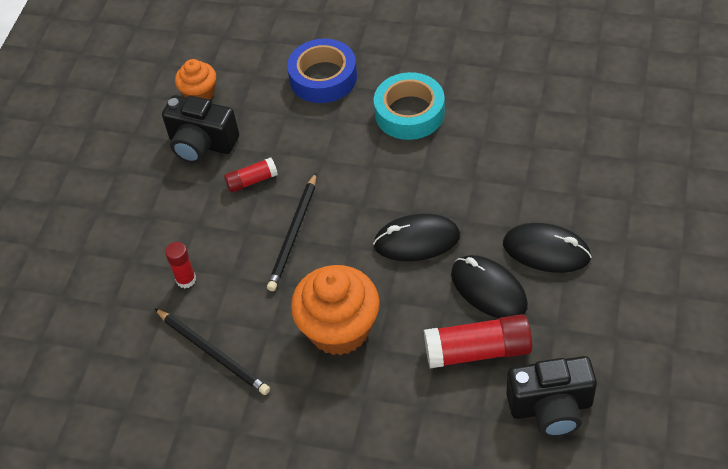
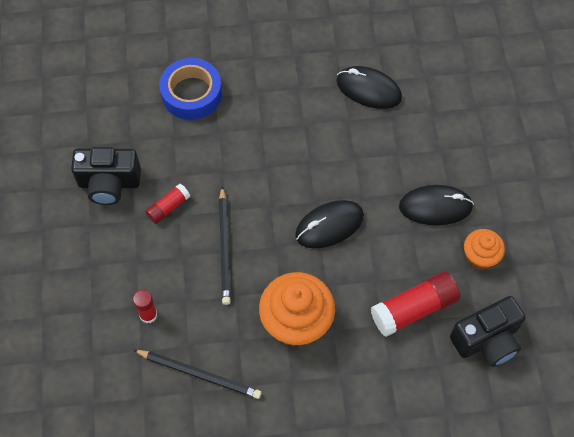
camera: 25 degrees left, 10 degrees up
orange cupcake [175,59,216,100] -> orange cupcake moved to [464,229,505,270]
turquoise tape [374,72,445,140] -> none
black mouse [451,255,528,318] -> black mouse moved to [336,66,402,109]

